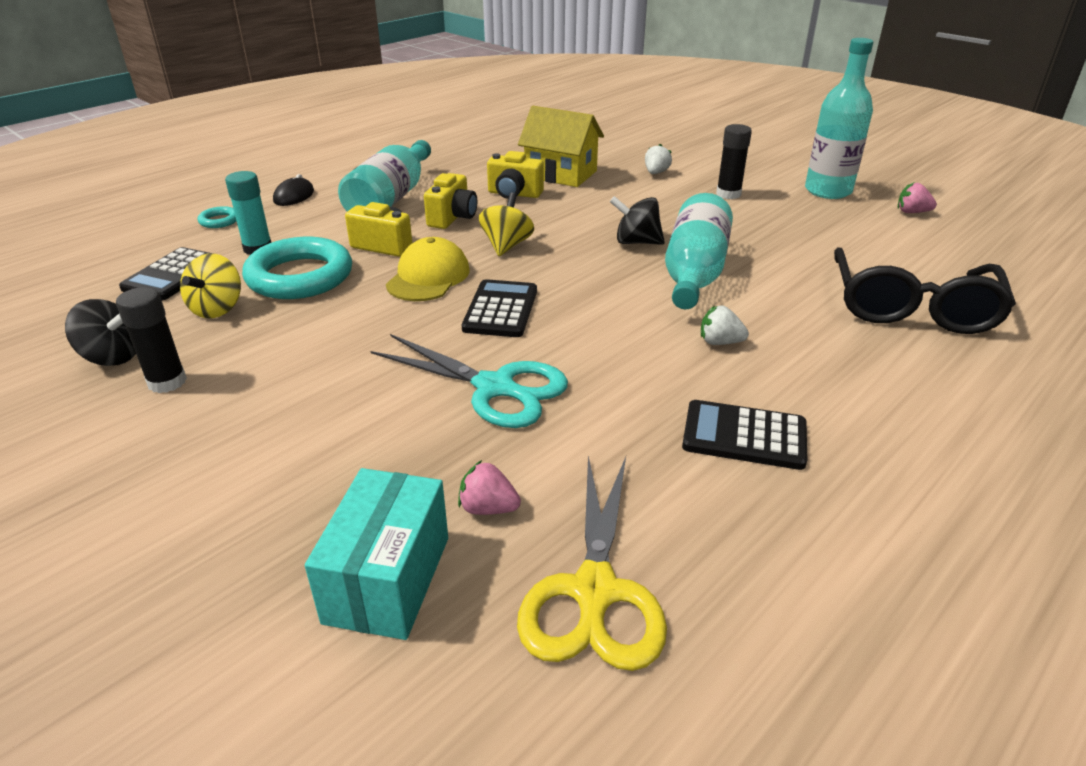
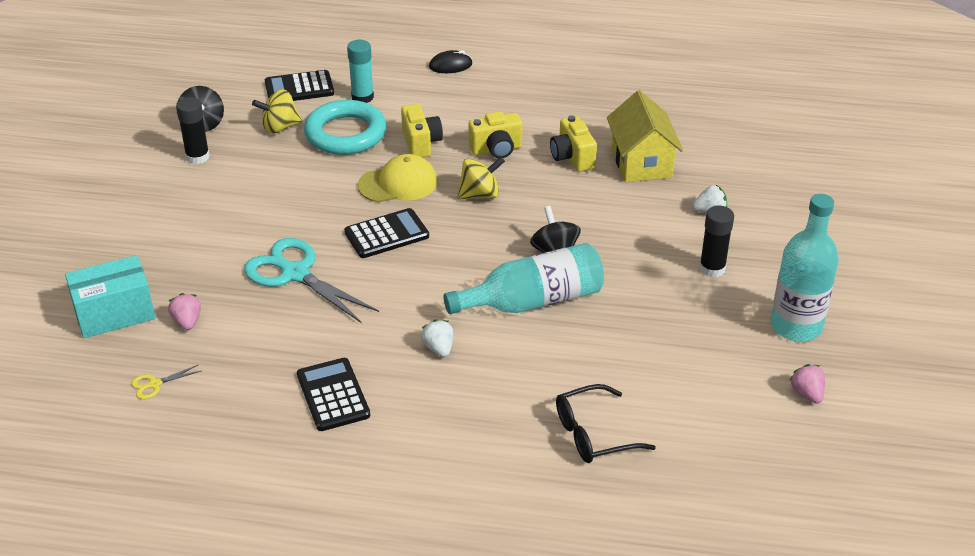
camera: 55 degrees right, 5 degrees up
turquoise ring [198,206,236,228] -> none
turquoise bottle [338,140,431,211] -> none
turquoise scissors [370,334,568,428] -> turquoise scissors turned 135 degrees clockwise [244,238,379,323]
yellow scissors [517,456,667,671] -> yellow scissors [131,365,201,399], size x0.42
black glasses [834,247,1016,334] -> black glasses [556,384,656,463], size x0.61

